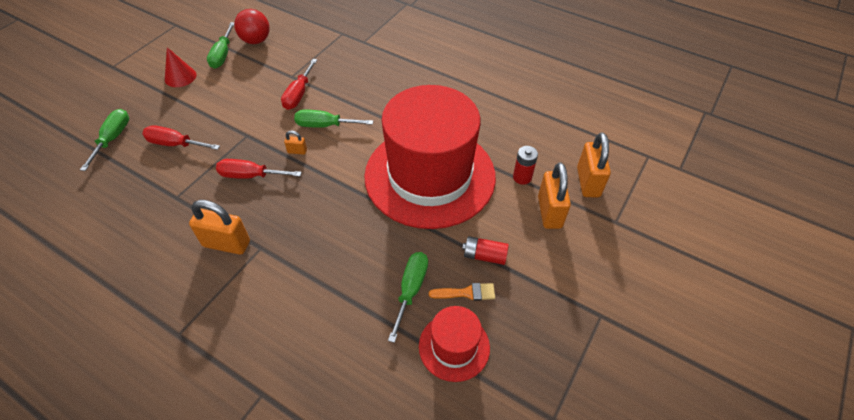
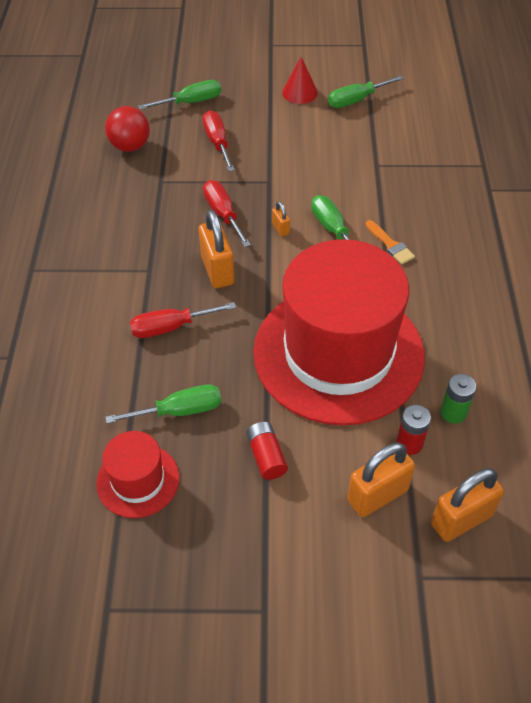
camera: 60 degrees right, 0 degrees up
orange padlock [189,200,250,255] -> orange padlock moved to [198,210,234,288]
red ball [234,9,270,44] -> red ball moved to [105,106,150,152]
red screwdriver [281,59,317,110] -> red screwdriver moved to [130,302,236,338]
orange brush [429,283,495,301] -> orange brush moved to [366,220,415,264]
none -> green battery [441,374,476,424]

